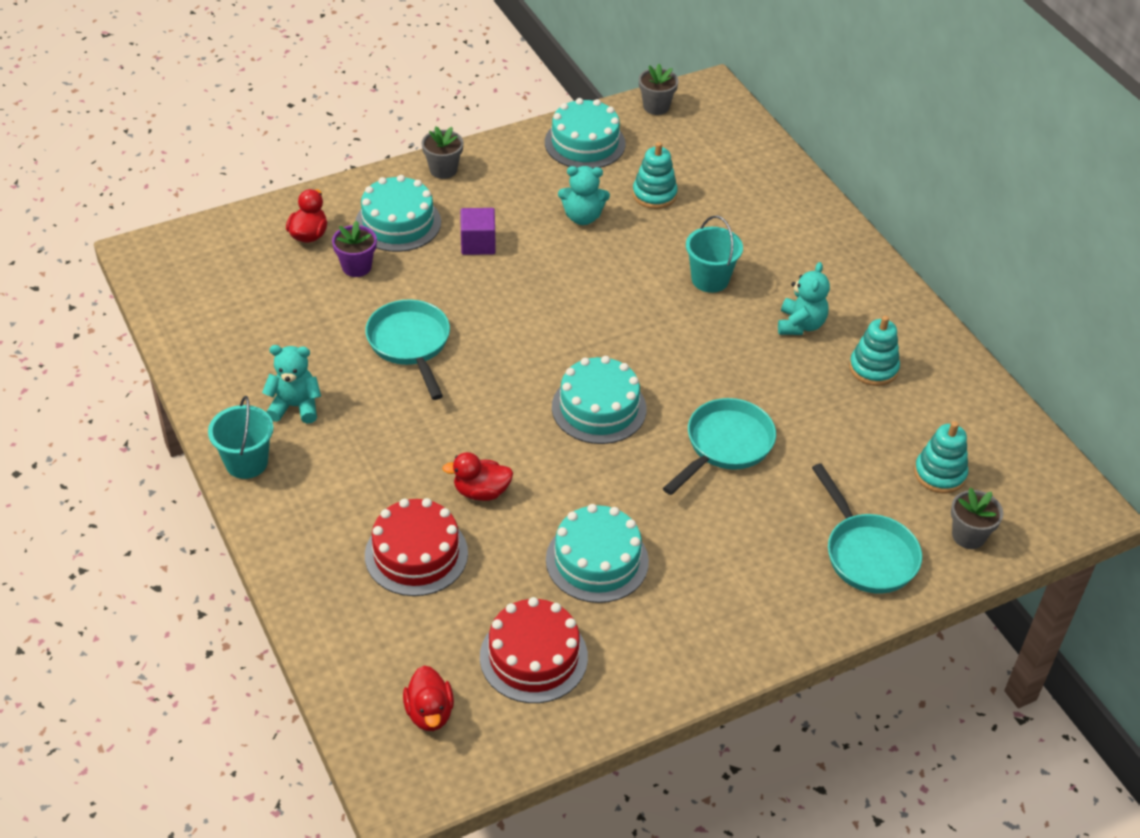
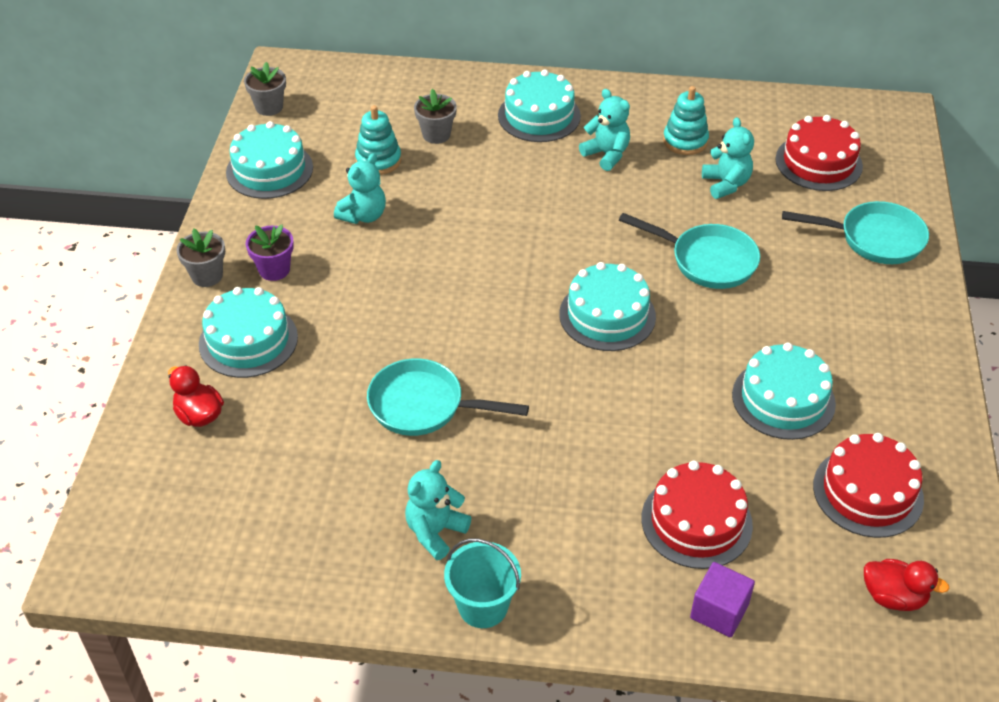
camera: 55 degrees left, 0 degrees up
purple flower pot [332,220,377,277] -> purple flower pot moved to [246,224,294,281]
red duck [442,452,513,501] -> none
purple cube [460,208,495,255] -> purple cube moved to [690,562,755,637]
turquoise pan [663,398,776,495] -> turquoise pan turned 135 degrees clockwise [619,213,760,289]
turquoise bucket [686,216,743,293] -> none
turquoise stacking toy [914,421,968,494] -> red cake [775,115,863,191]
grey flower pot [951,488,1003,549] -> grey flower pot moved to [414,89,457,144]
none -> turquoise cake [498,69,581,142]
none -> turquoise teddy bear [702,117,754,199]

